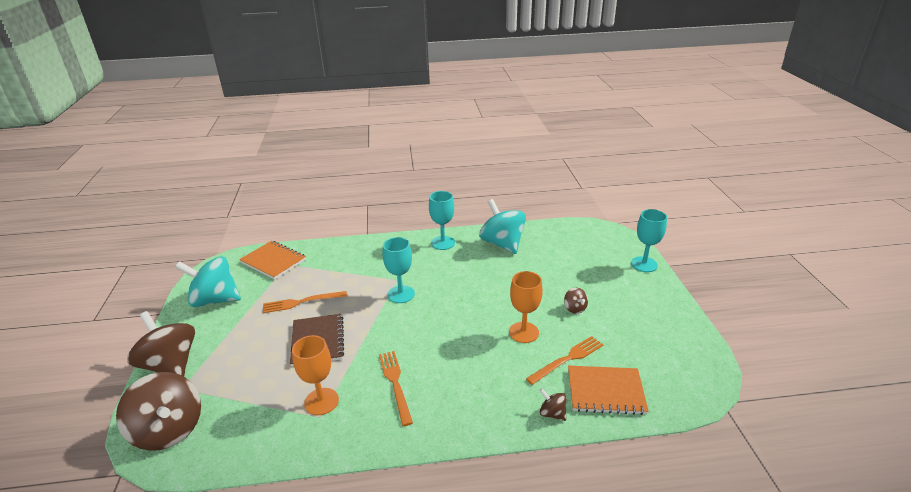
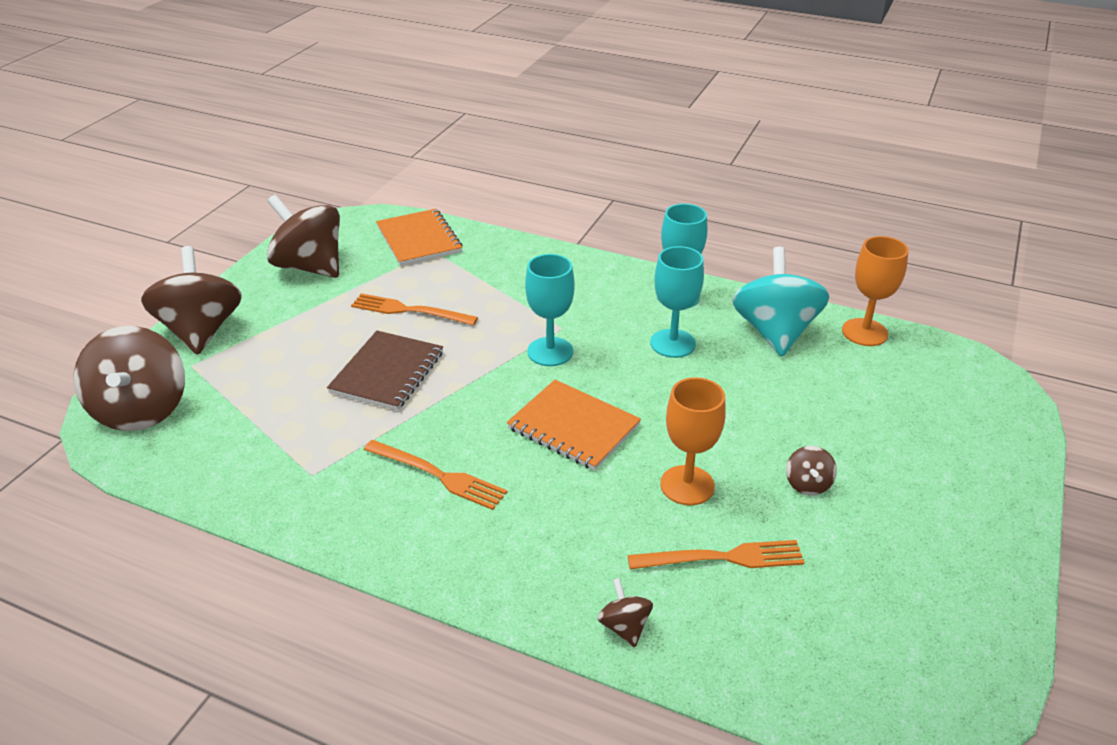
camera: 30 degrees right, 5 degrees up
turquoise spinning top [175,256,241,307] -> brown spinning top [267,195,340,278]
orange goblet [292,335,339,415] -> orange goblet moved to [842,236,909,346]
orange fork [379,351,413,426] -> orange fork turned 105 degrees clockwise [364,440,508,510]
orange notebook [568,366,649,415] -> orange notebook moved to [507,380,641,470]
turquoise goblet [631,209,667,272] -> turquoise goblet moved to [650,246,704,358]

